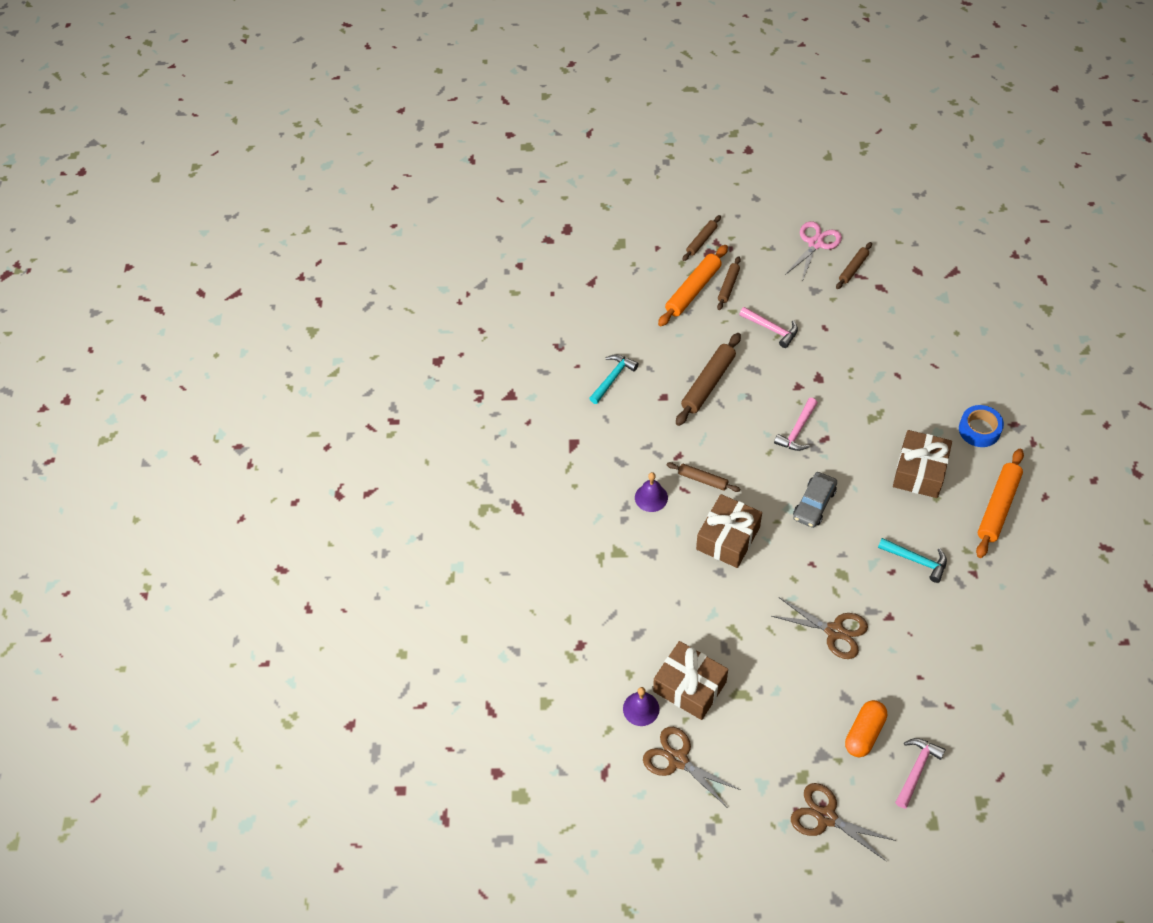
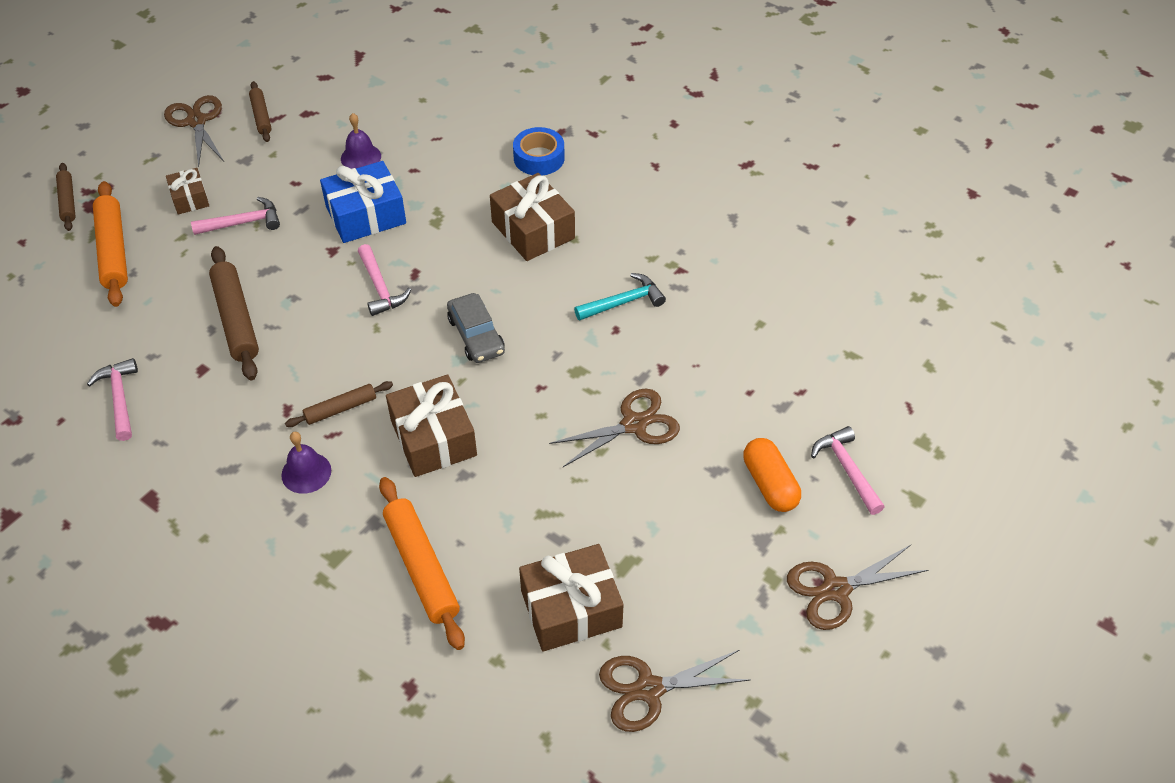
camera: 55 degrees left, 5 degrees down
turquoise hammer [589,354,639,404] -> pink hammer [87,358,138,441]
purple bell [623,687,659,726] -> purple bell moved to [341,113,381,169]
brown rolling pin [717,256,741,310] -> none
pink scissors [785,221,842,281] -> brown scissors [164,95,224,167]
orange rolling pin [976,449,1024,558] -> orange rolling pin moved to [379,477,465,650]
none -> brown gift [166,168,209,215]
none -> blue gift [320,161,406,243]

